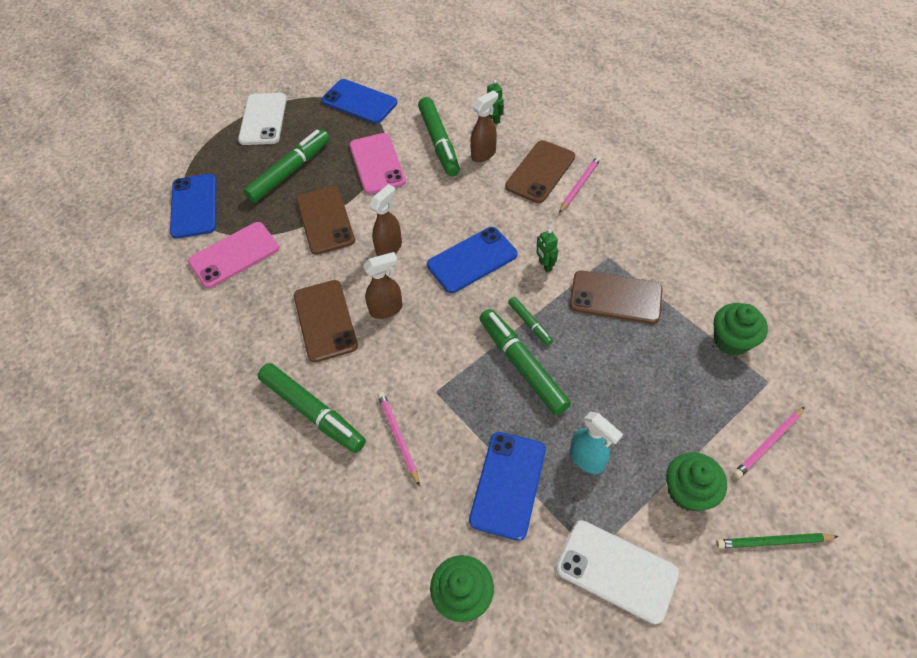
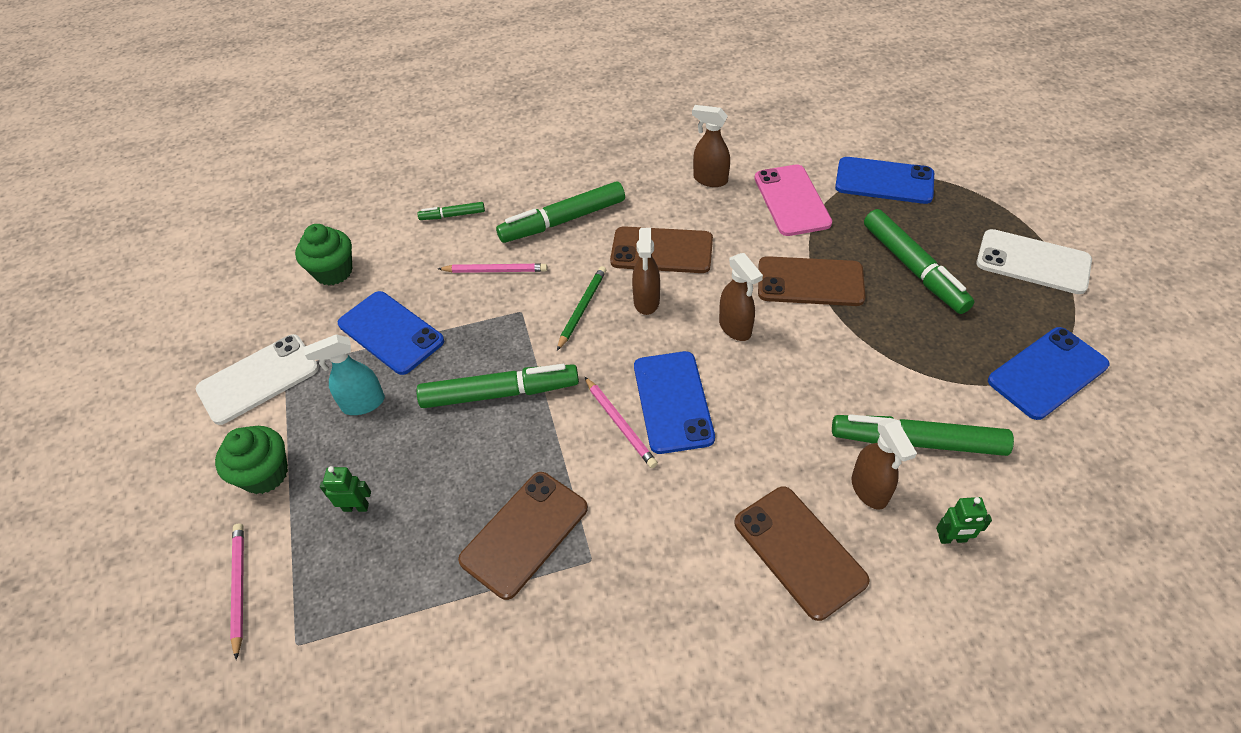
camera: 115 degrees right, 5 degrees down
pink phone [350,133,406,194] -> none
green marker [508,297,553,346] -> green marker moved to [418,202,485,220]
green robot [536,229,558,272] -> green robot moved to [320,466,371,512]
pink pencil [559,156,601,213] -> pink pencil moved to [584,376,658,468]
green cupcake [714,303,768,356] -> none
green pencil [716,533,839,548] -> green pencil moved to [557,266,606,351]
none -> brown spray bottle [692,105,730,187]

